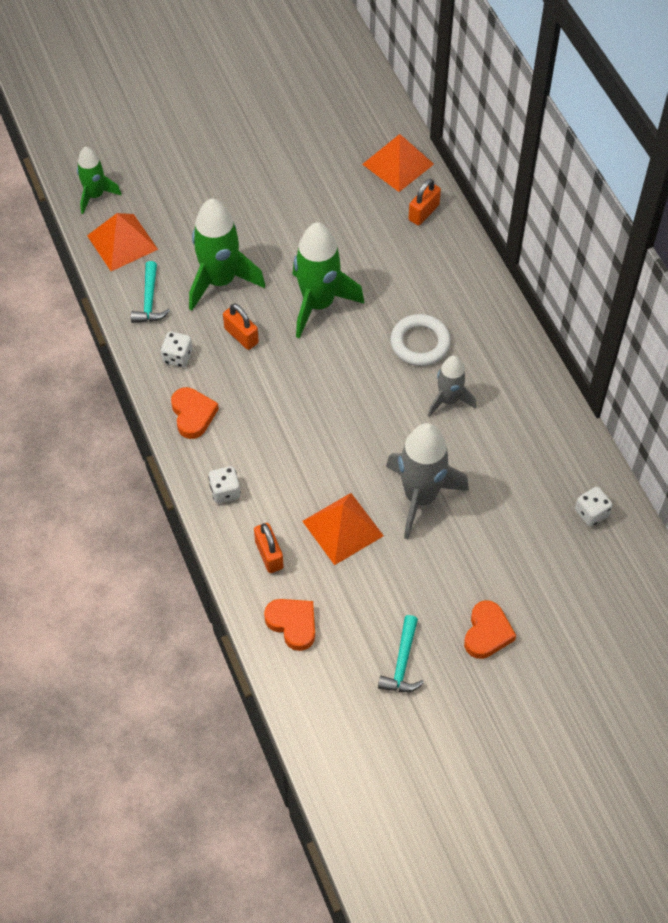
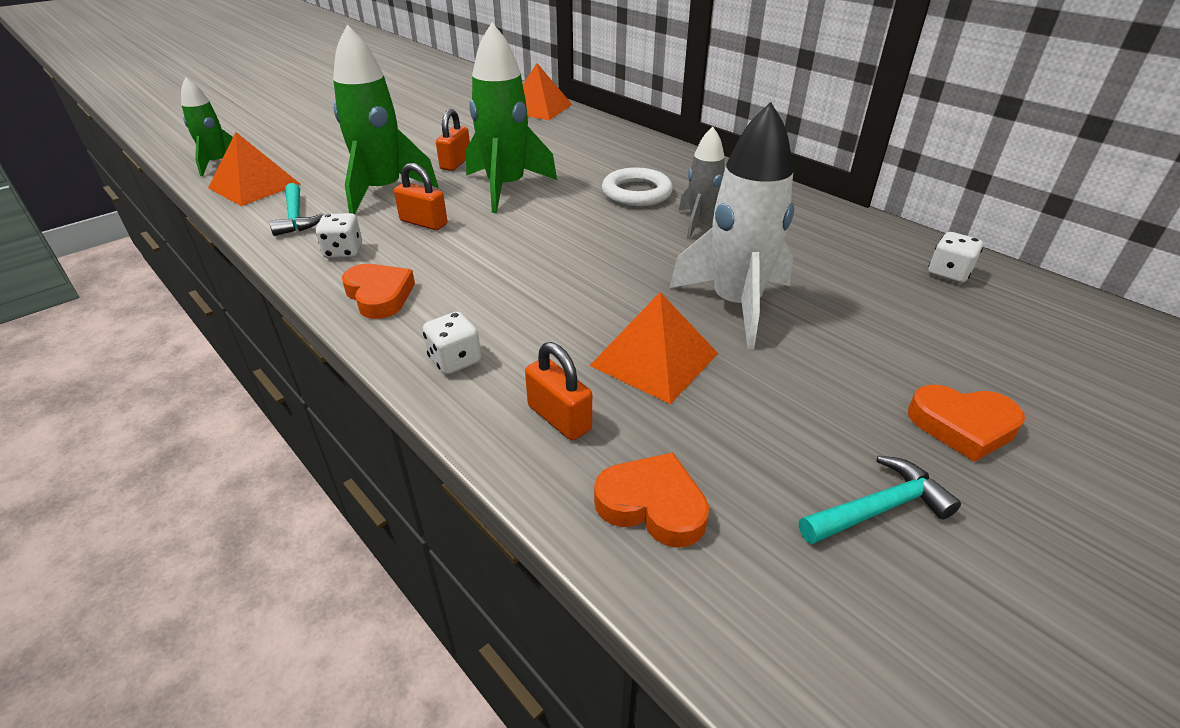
camera: 20 degrees left, 20 degrees down
turquoise hammer [378,615,424,692] -> turquoise hammer turned 105 degrees counterclockwise [799,455,961,545]
grey rocket [386,423,469,539] -> white rocket [670,102,794,349]
orange padlock [408,179,441,226] -> orange padlock moved to [436,109,470,171]
orange heart [464,600,516,659] -> orange heart turned 105 degrees clockwise [908,385,1025,462]

